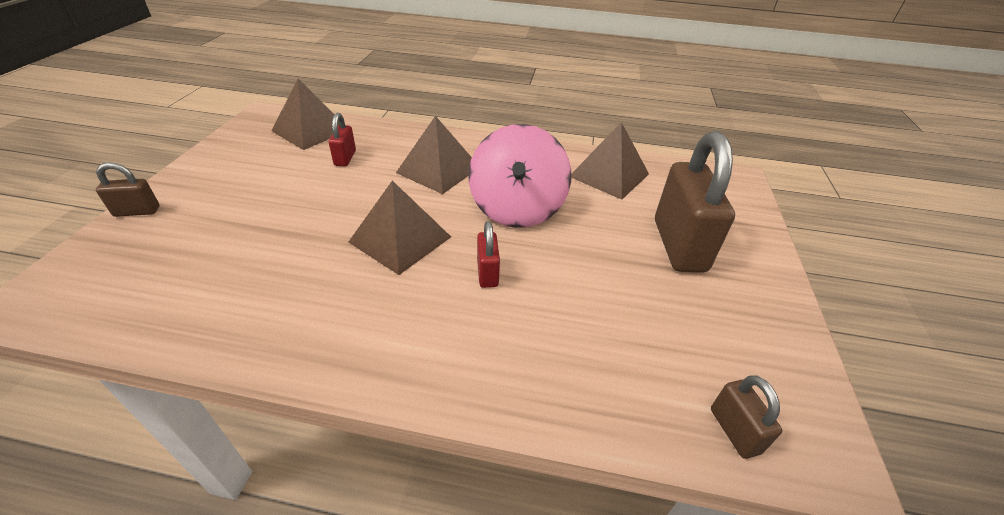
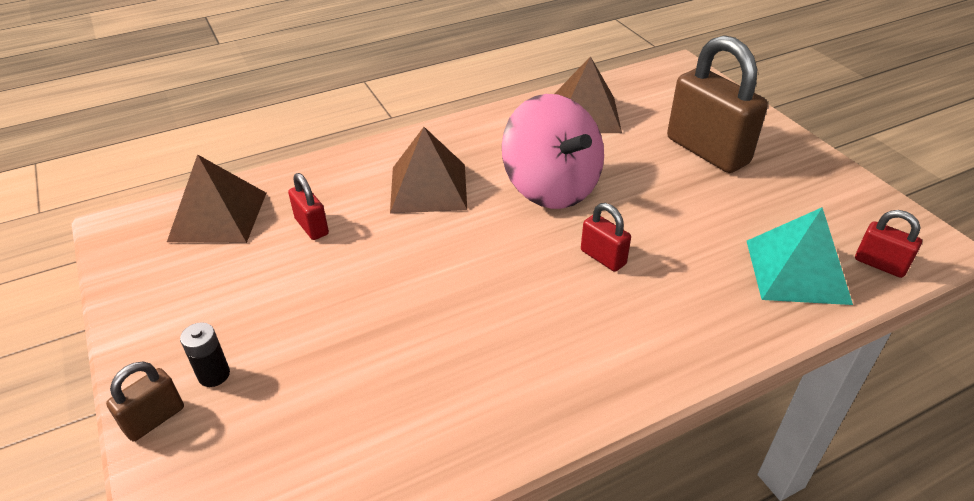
camera: 35 degrees left, 0 degrees up
brown pyramid [349,181,451,275] -> none
brown padlock [711,375,782,459] -> red padlock [855,210,922,278]
none -> black battery [180,322,230,387]
none -> turquoise pyramid [747,207,853,305]

